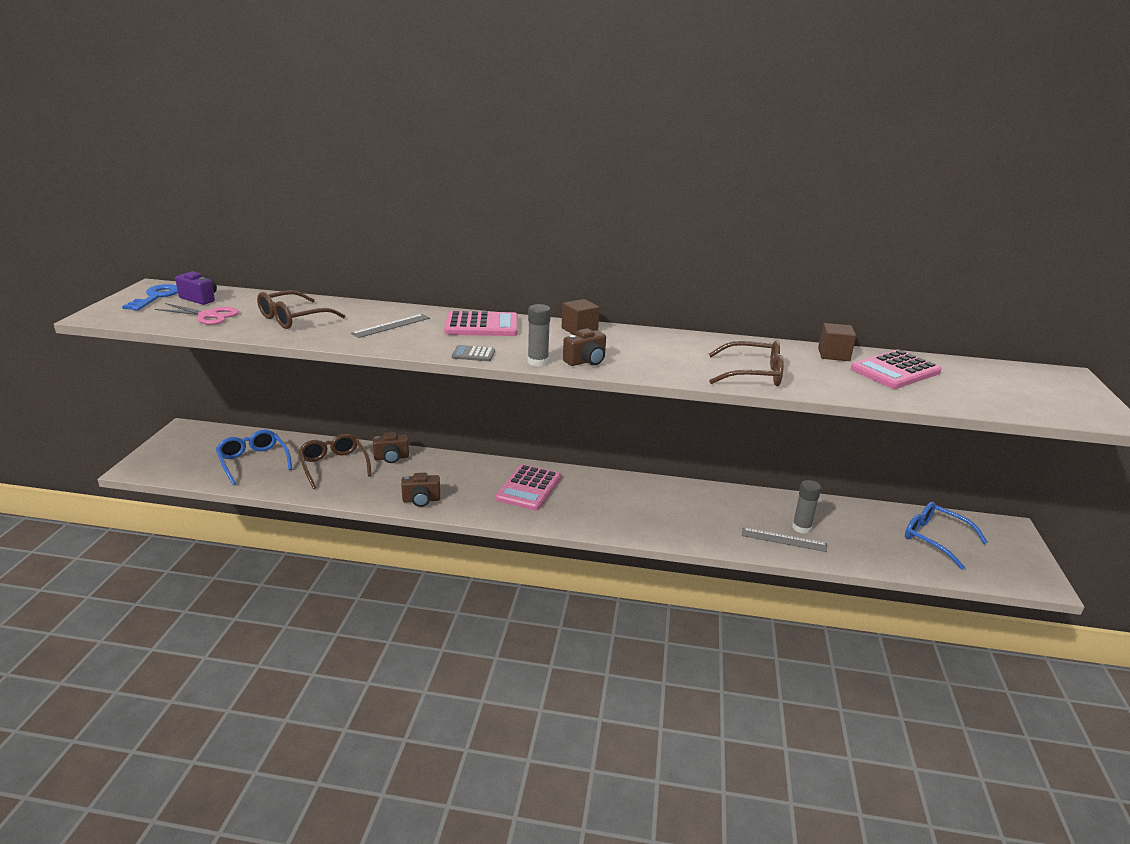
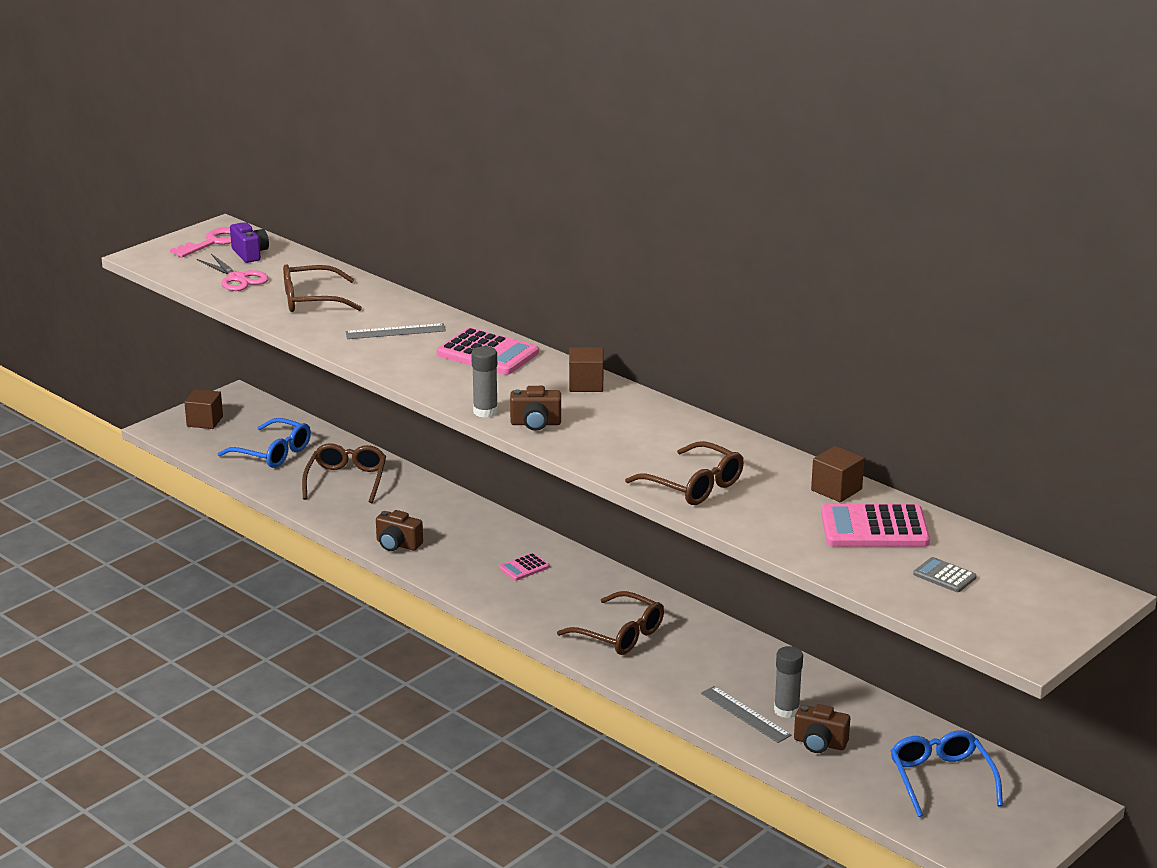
camera: 35 degrees right, 0 degrees up
blue key [122,284,178,311] -> pink key [170,227,231,258]
blue glasses [216,429,293,485] -> blue glasses turned 120 degrees clockwise [218,418,311,468]
brown camera [373,432,409,463] -> brown camera moved to [794,704,850,753]
grey calculator [452,345,495,361] -> grey calculator moved to [913,557,977,592]
pink calculator [496,464,561,510] -> pink calculator [499,553,549,581], size x0.51
none -> brown cube [184,389,223,429]
none -> brown glasses [557,591,664,655]

